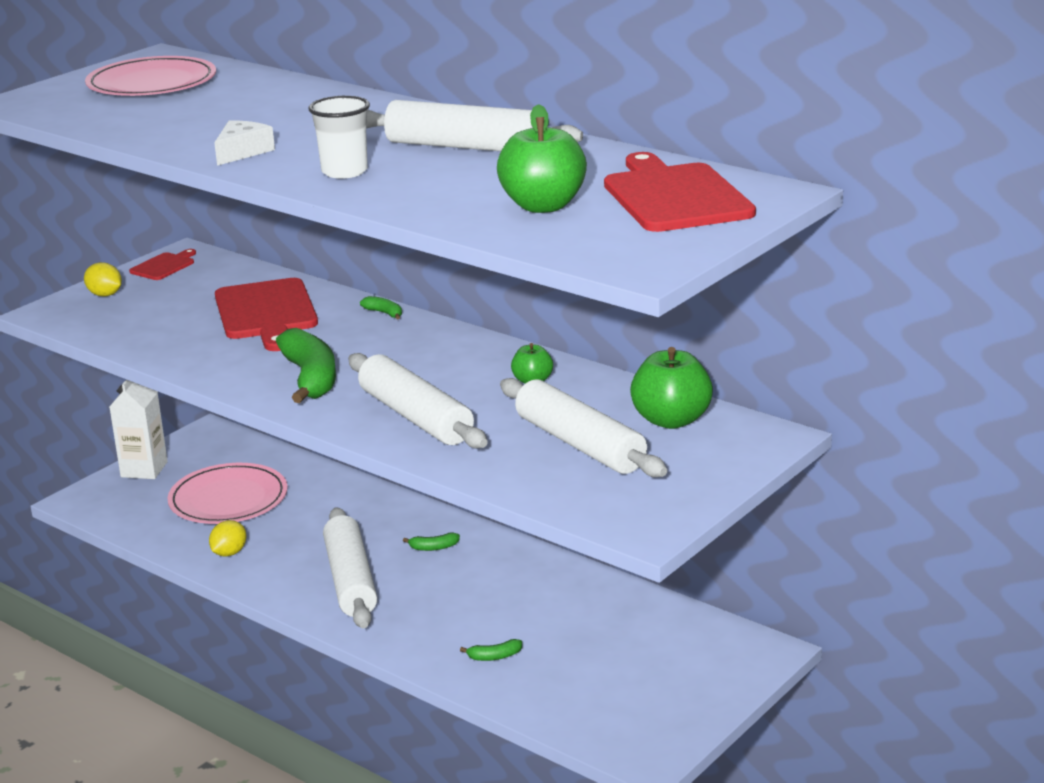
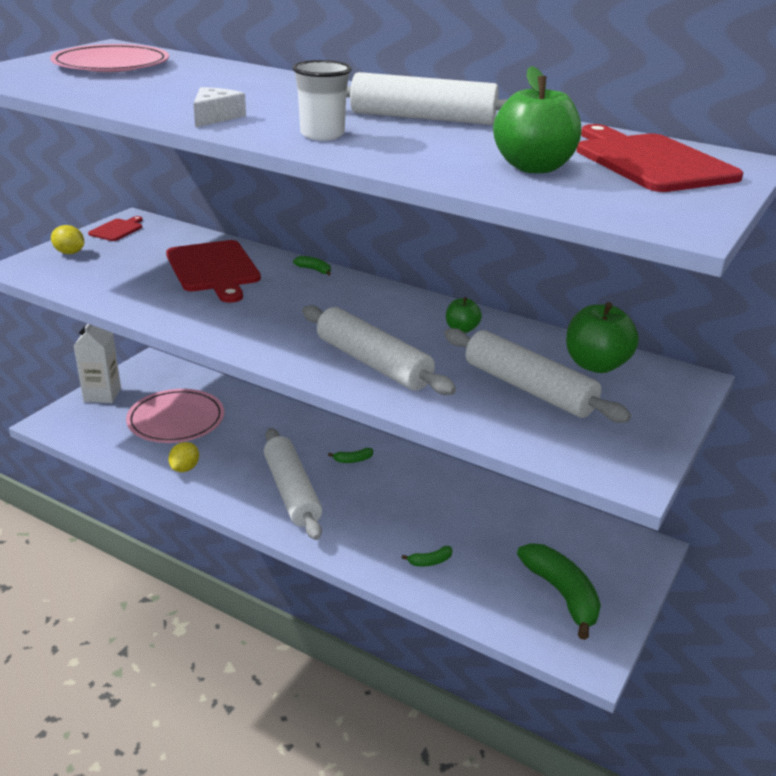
camera: 10 degrees left, 5 degrees up
green banana [276,328,336,403] -> green banana moved to [517,543,601,640]

